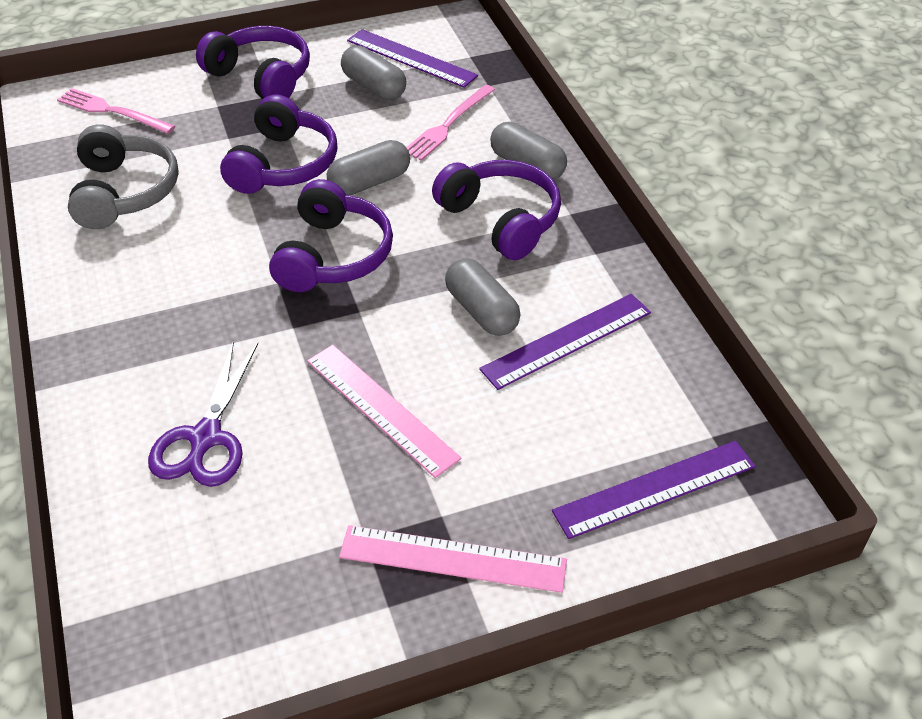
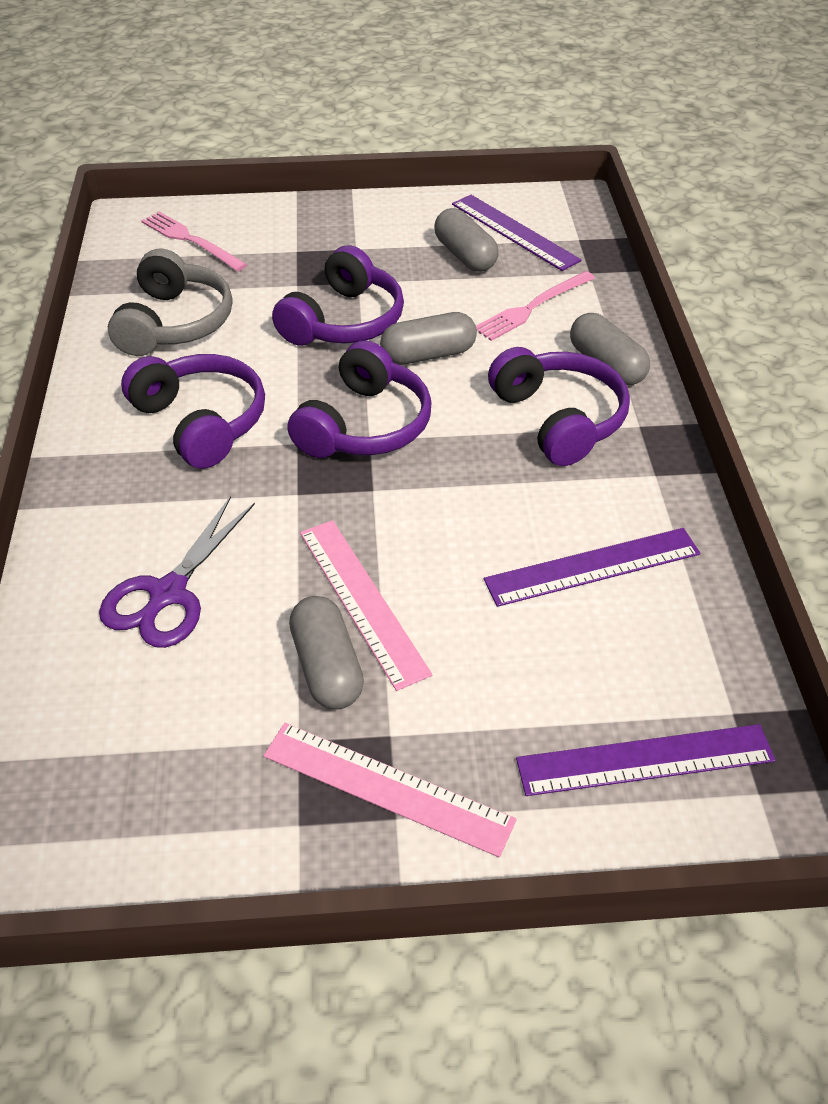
camera: 15 degrees right, 0 degrees up
purple headphones [196,26,310,99] -> purple headphones moved to [121,354,265,469]
grey capsule [445,258,521,336] -> grey capsule moved to [289,596,364,709]

